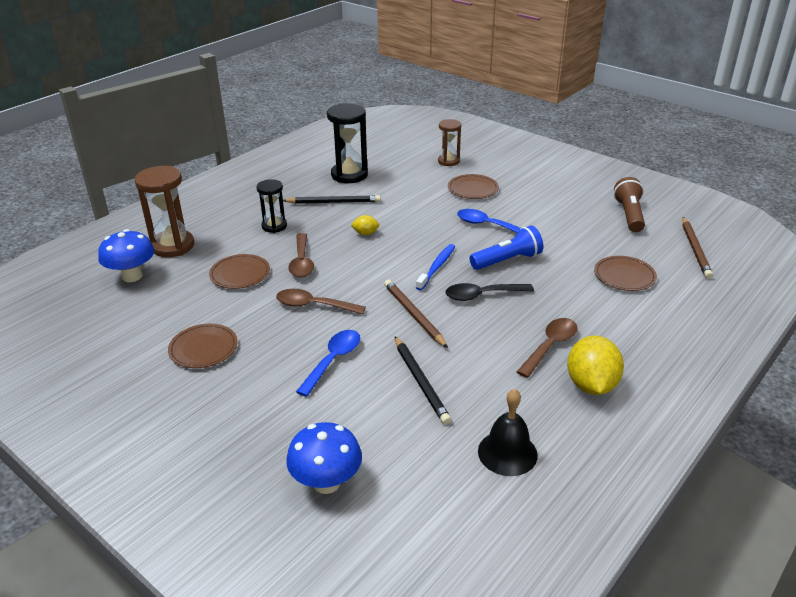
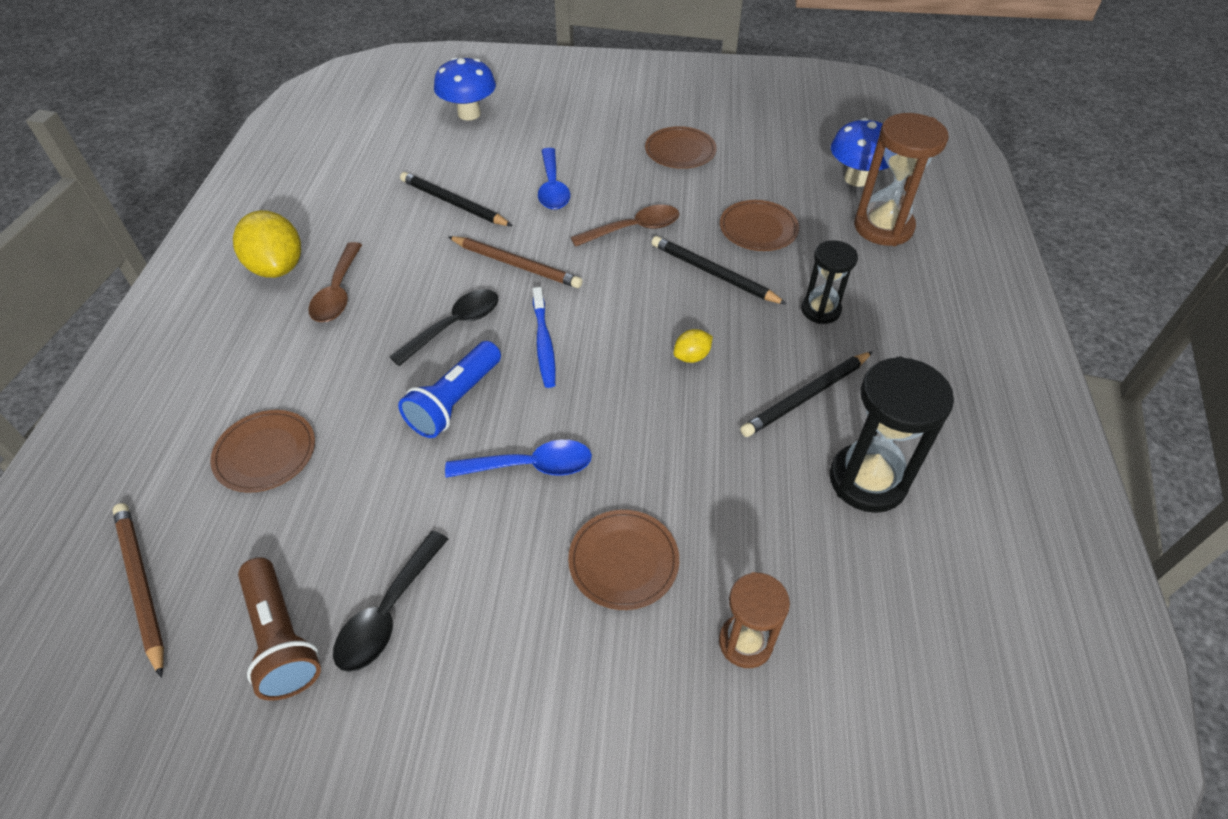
camera: 145 degrees right, 15 degrees up
brown spoon [288,233,314,278] -> black pencil [652,236,787,305]
black bell [478,389,538,476] -> none
none -> black spoon [333,531,448,672]

